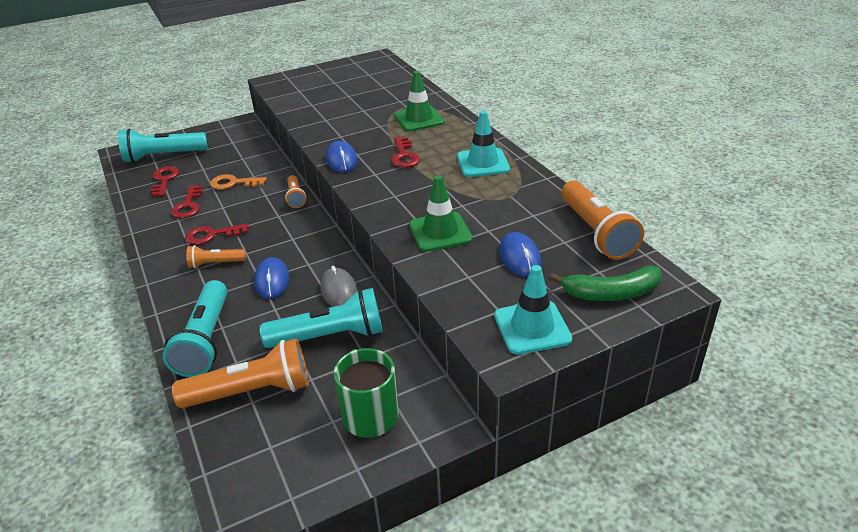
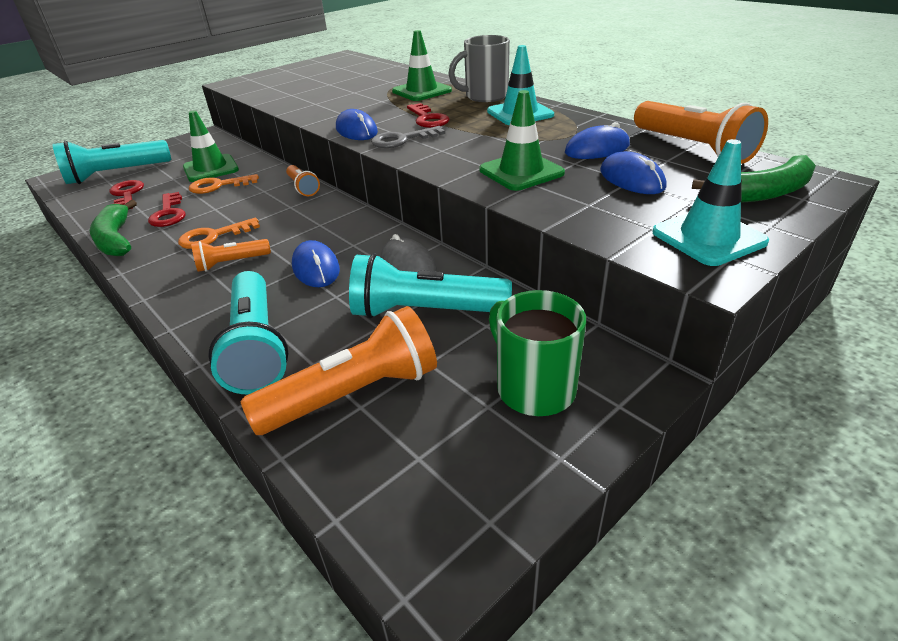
camera: 15 degrees left, 0 degrees up
red key [185,223,249,245] -> orange key [178,217,260,249]
turquoise flashlight [260,288,383,348] -> turquoise flashlight turned 150 degrees counterclockwise [349,253,512,319]
none -> green banana [90,200,137,256]
none -> green traffic cone [183,110,239,182]
none -> grey key [371,126,445,148]
none -> grey mug [449,35,510,102]
none -> blue mouse [565,122,630,159]

